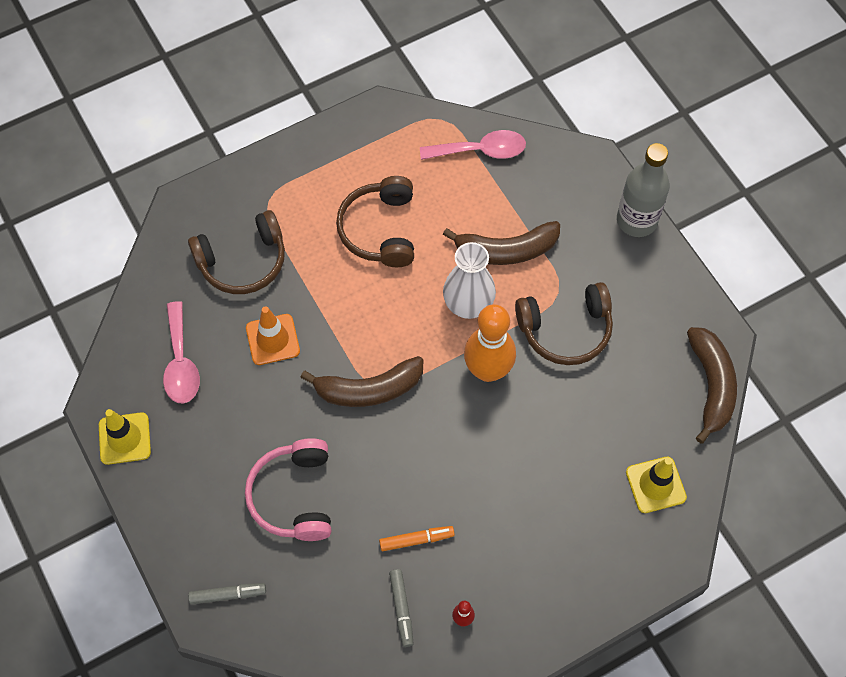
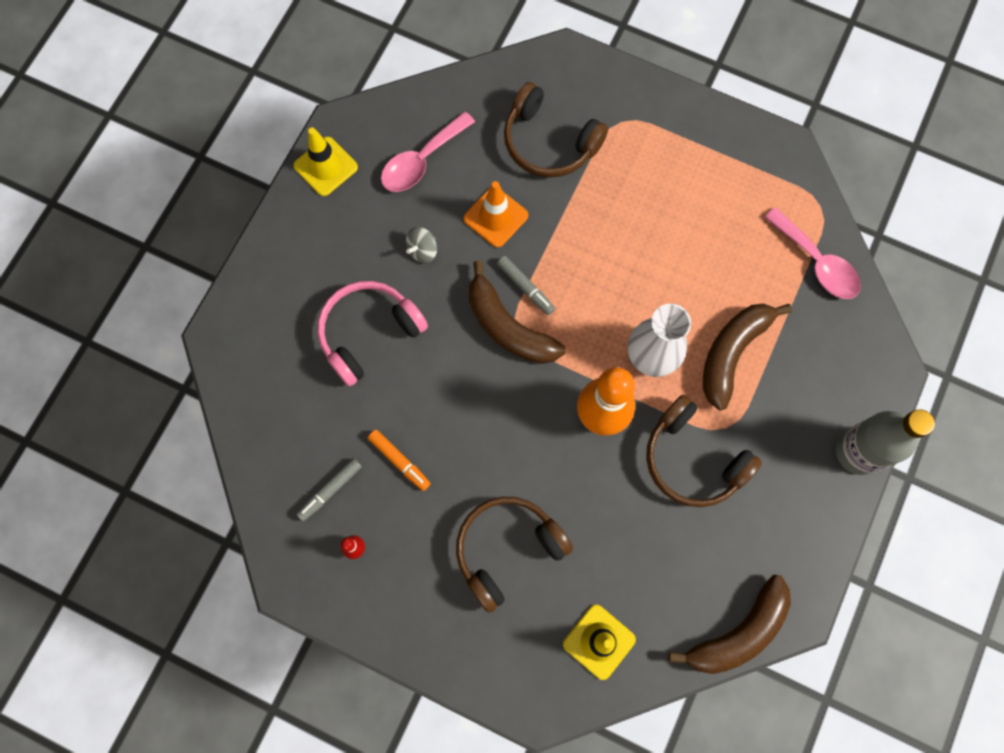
camera: 55 degrees right, 10 degrees up
grey marker [188,583,266,605] -> grey marker moved to [497,256,555,315]
brown headphones [336,176,414,267] -> brown headphones moved to [456,497,573,613]
brown banana [443,221,560,265] -> brown banana turned 75 degrees clockwise [703,303,792,410]
none -> grey spinning top [406,227,437,263]

